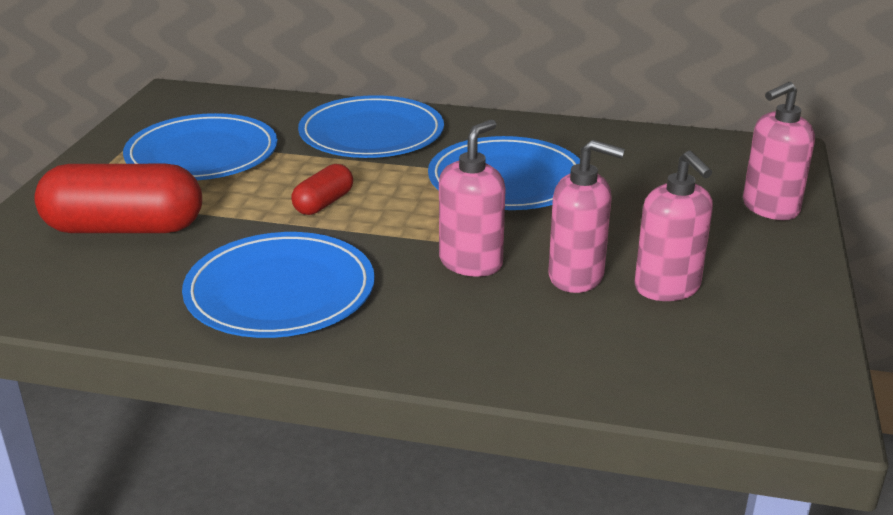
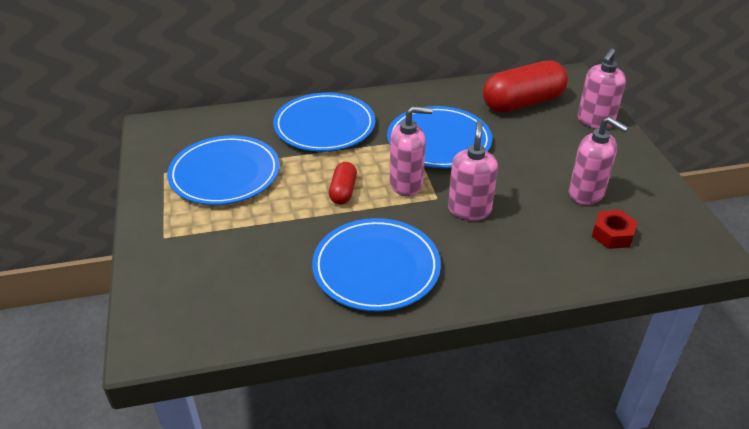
camera: 25 degrees left, 10 degrees up
red capsule [34,164,202,233] -> red capsule moved to [483,61,568,113]
pink soap dispenser [548,140,625,293] -> pink soap dispenser moved to [390,106,433,196]
none -> red nut [592,210,637,249]

